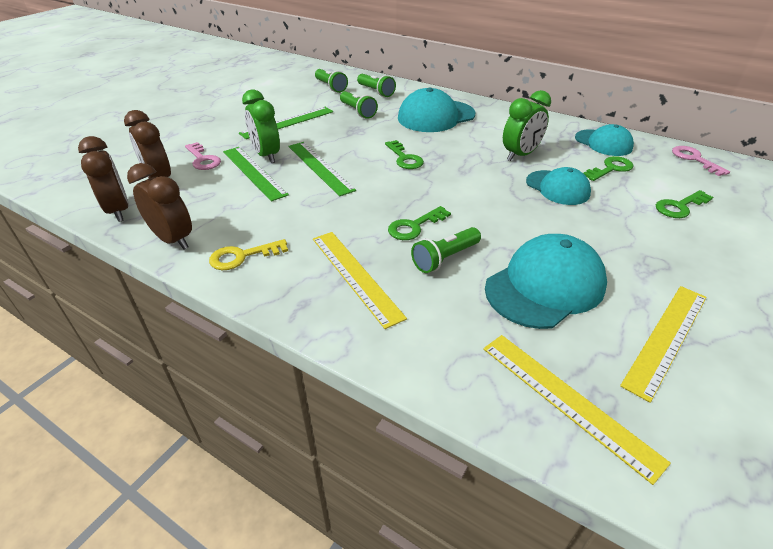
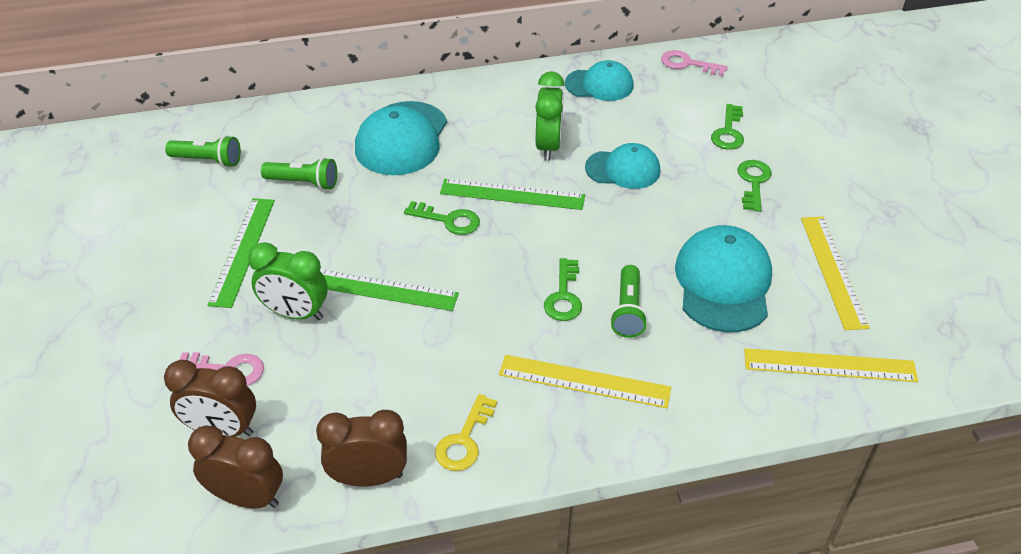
camera: 45 degrees left, 5 degrees up
green ruler [223,147,289,201] -> green ruler moved to [440,179,585,210]
green flashlight [357,74,396,97] -> none
green key [583,156,634,181] -> green key moved to [737,160,772,212]

